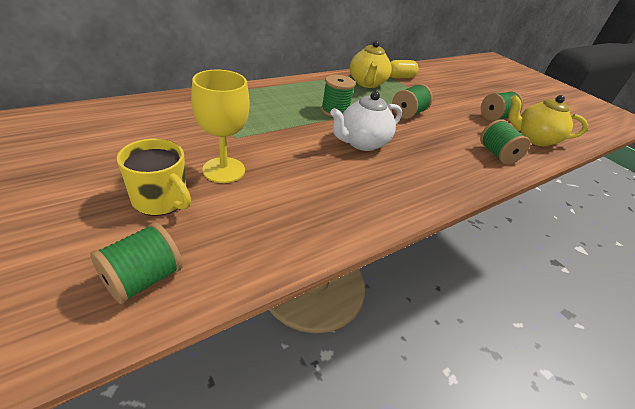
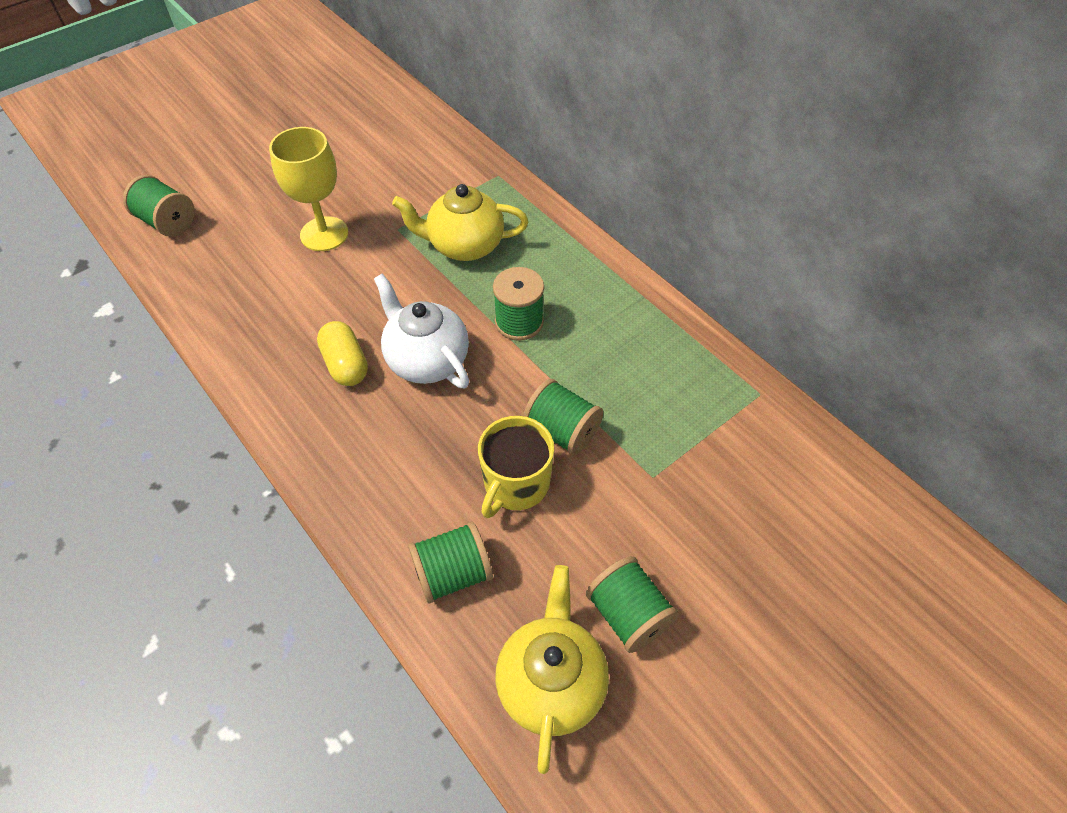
camera: 90 degrees right, 15 degrees up
yellow mug [117,139,191,216] -> yellow mug moved to [478,416,554,518]
yellow teapot [350,40,392,88] -> yellow teapot moved to [392,184,528,261]
yellow capsule [390,60,419,78] -> yellow capsule moved to [317,321,368,386]

